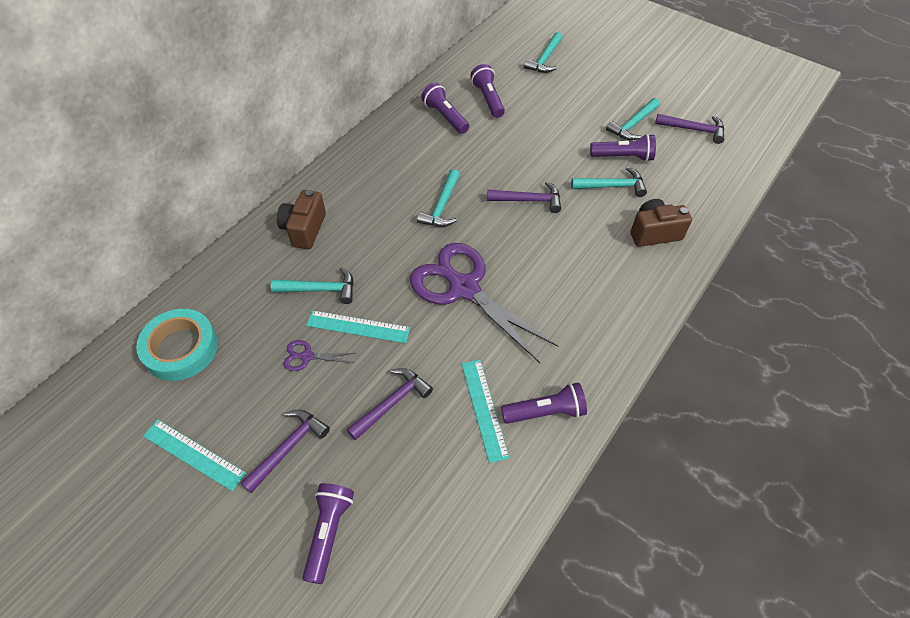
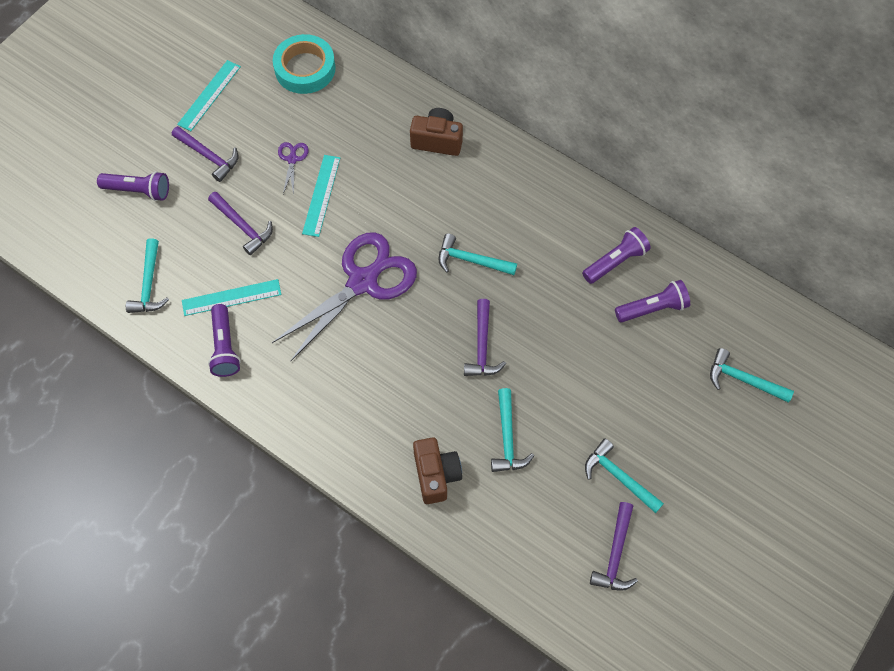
camera: 90 degrees right, 10 degrees up
turquoise hammer [271,267,354,304] -> turquoise hammer moved to [126,238,169,313]
purple flashlight [590,134,656,162] -> none

